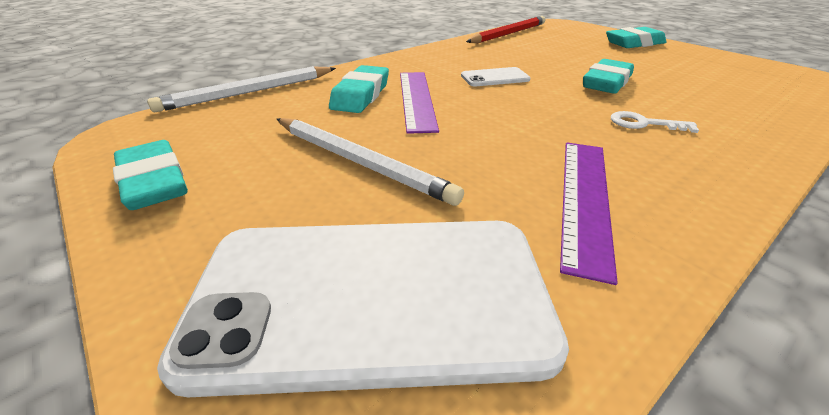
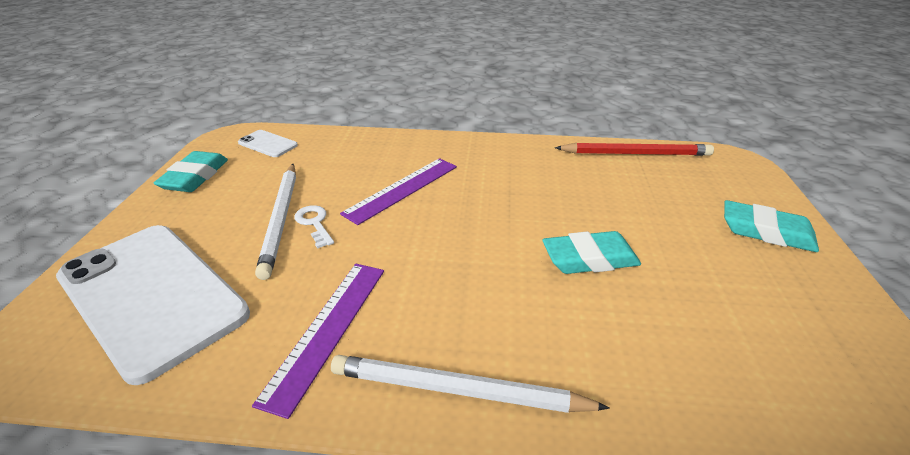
camera: 45 degrees right, 0 degrees up
white pencil [147,66,336,112] -> white pencil moved to [331,355,610,413]
turquoise eraser [329,65,389,113] -> none
white phone [461,67,531,87] -> white phone moved to [238,130,298,157]
purple ruler [560,143,618,285] -> purple ruler turned 45 degrees counterclockwise [252,264,384,419]
white key [611,111,699,133] -> white key moved to [294,205,334,249]

